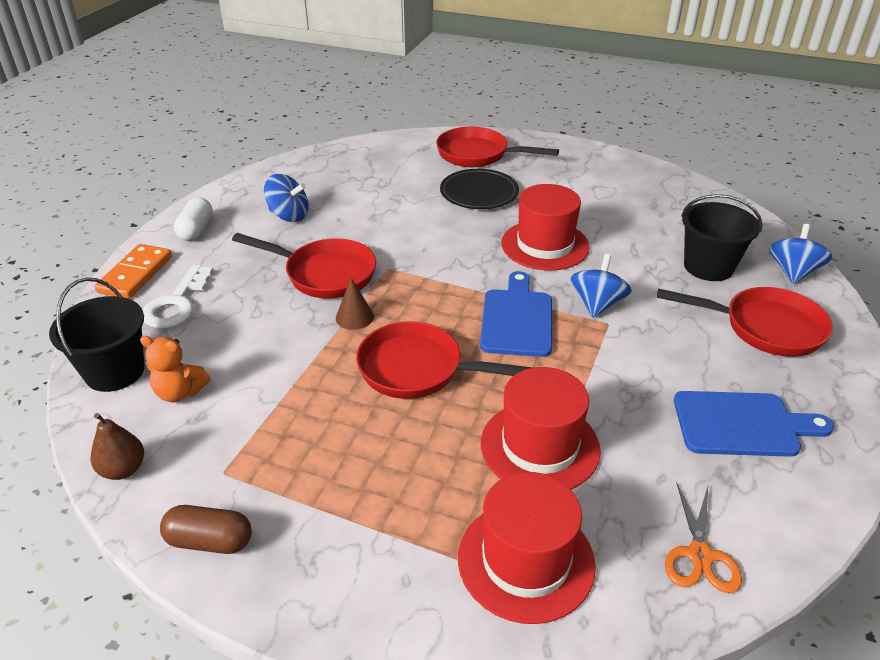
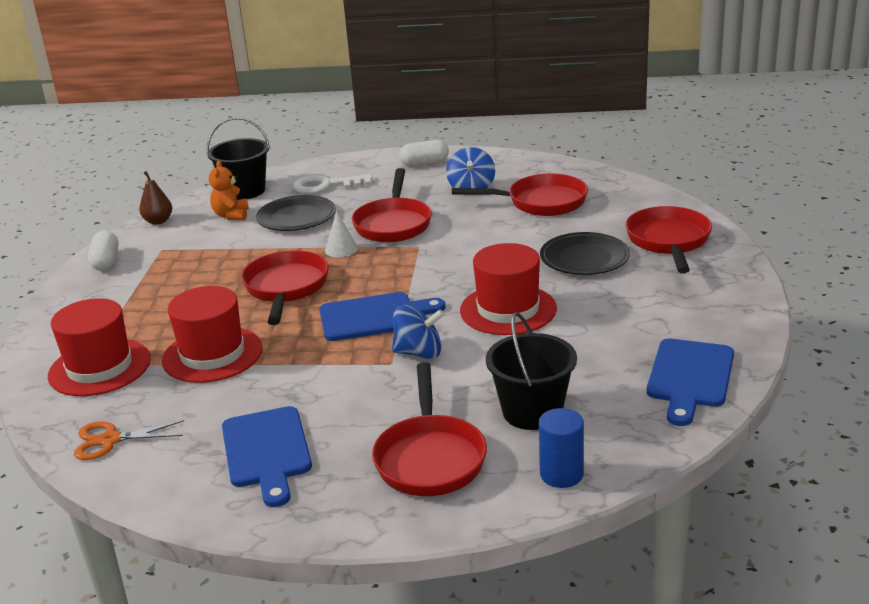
camera: 75 degrees right, 10 degrees down
orange domino [94,244,172,299] -> none
brown capsule [160,505,252,554] -> white capsule [88,231,118,271]
brown cone [336,278,374,330] -> white cone [325,211,358,257]
blue spinning top [769,224,832,284] -> blue cylinder [539,408,584,488]
none -> black plate [256,195,336,231]
none -> red pan [452,174,588,216]
none -> blue cutting board [647,339,734,426]

